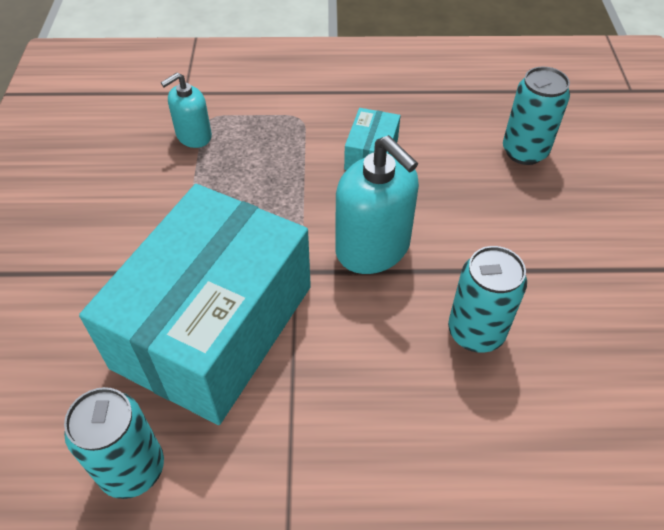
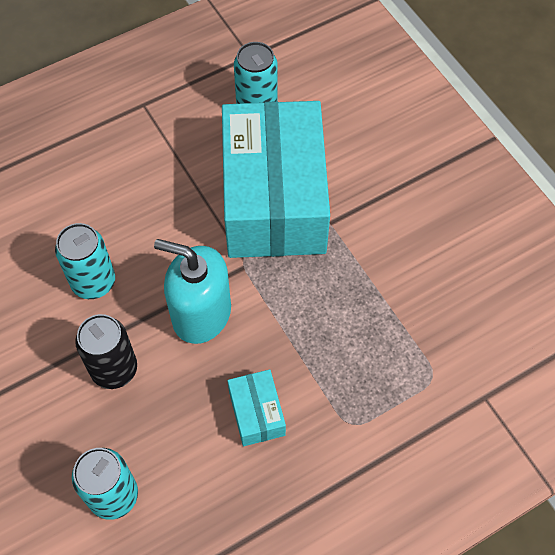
camera: 150 degrees right, 10 degrees up
turquoise soap dispenser [161,73,212,148] -> none
none -> black can [75,314,137,389]

